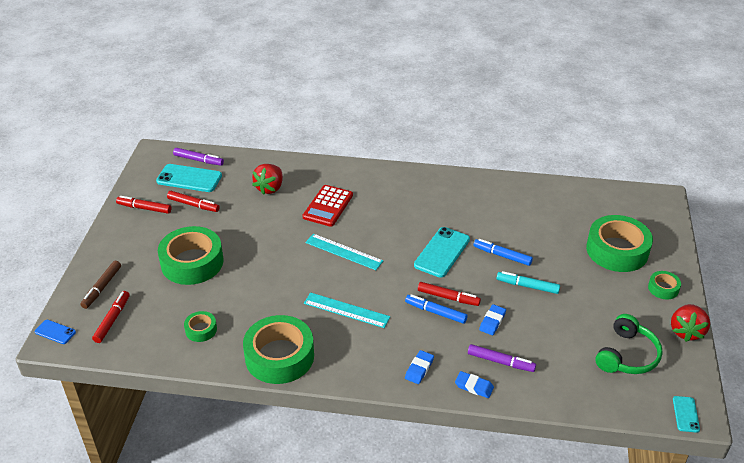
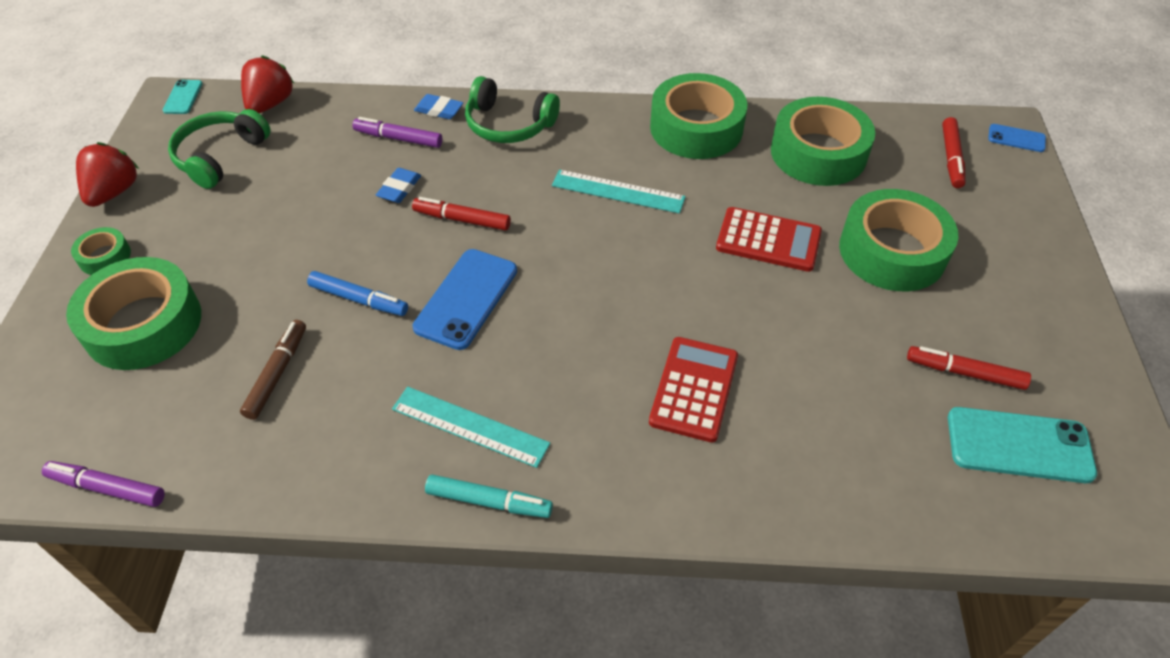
camera: 175 degrees right, 10 degrees up
brown marker [80,261,121,309] -> brown marker moved to [240,320,306,420]
red marker [116,196,171,214] -> none
purple marker [173,148,224,166] -> purple marker moved to [42,461,165,507]
green tape [184,311,217,342] -> green tape [771,97,875,186], size x2.13
red strawberry [252,164,283,195] -> red strawberry moved to [241,56,294,113]
turquoise ruler [305,234,383,270] -> turquoise ruler moved to [392,387,550,468]
blue marker [405,294,468,324] -> none
blue eraser [405,350,434,384] -> green headphones [465,76,560,143]
turquoise phone [414,227,470,278] -> blue phone [413,249,517,350]
turquoise marker [497,271,560,294] -> turquoise marker moved to [425,474,553,518]
none -> red calculator [716,207,822,272]

